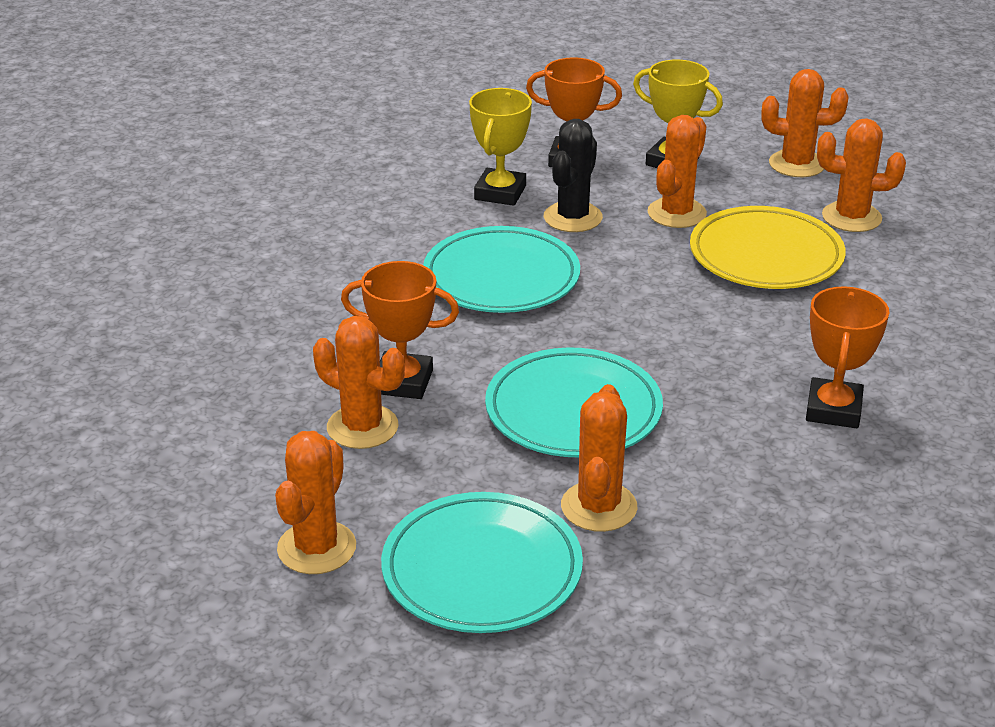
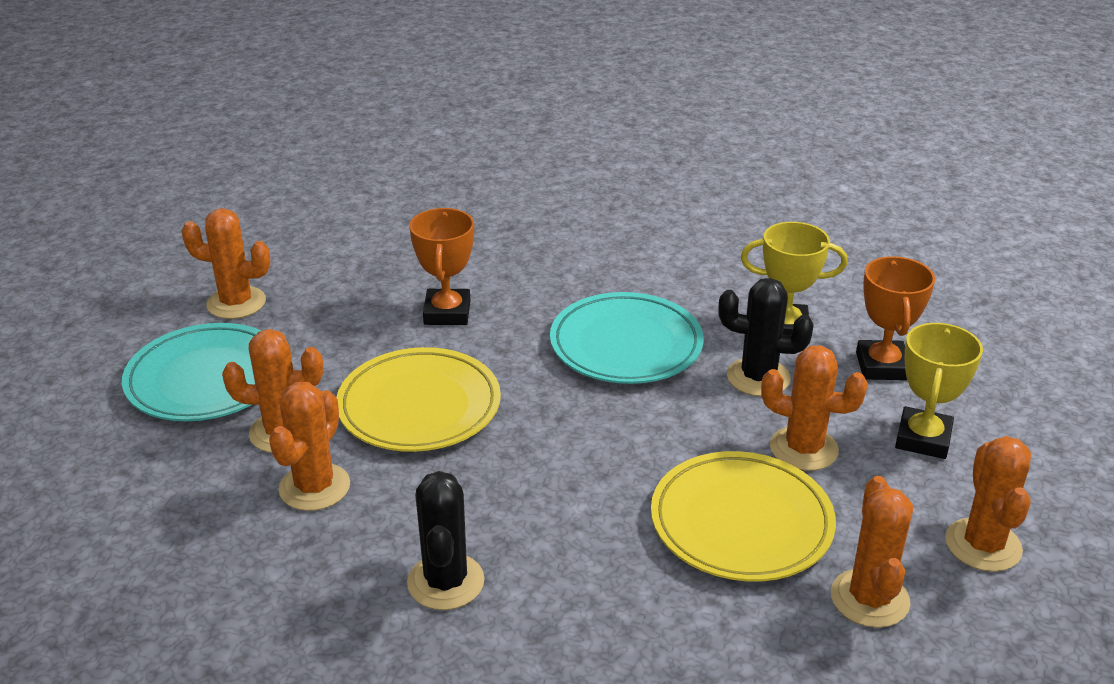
camera: 80 degrees right, 0 degrees up
orange cactus [313,316,405,449] -> orange cactus moved to [269,382,350,511]
turquoise plate [485,347,663,457] -> yellow plate [336,347,501,452]
orange trophy [806,286,889,428] -> black cactus [407,471,485,610]

